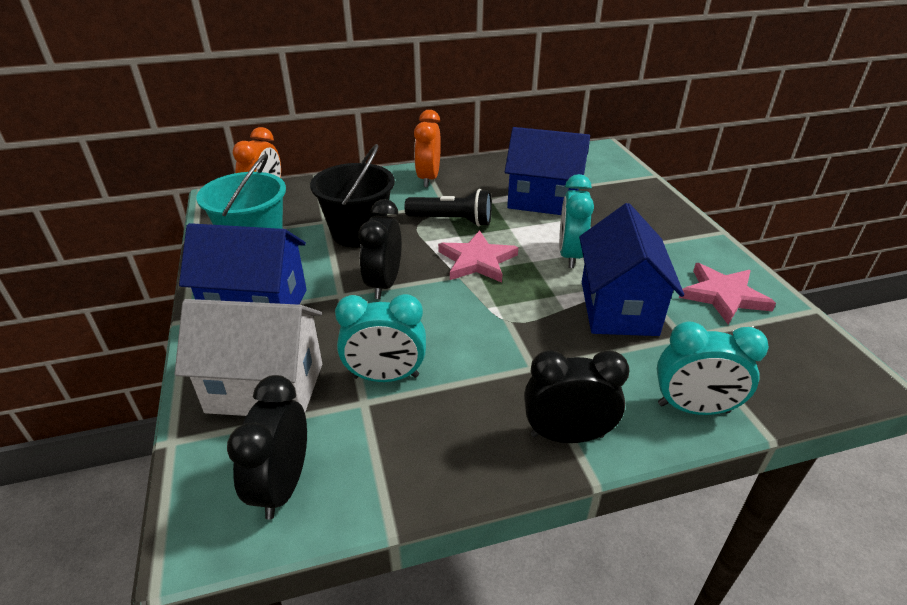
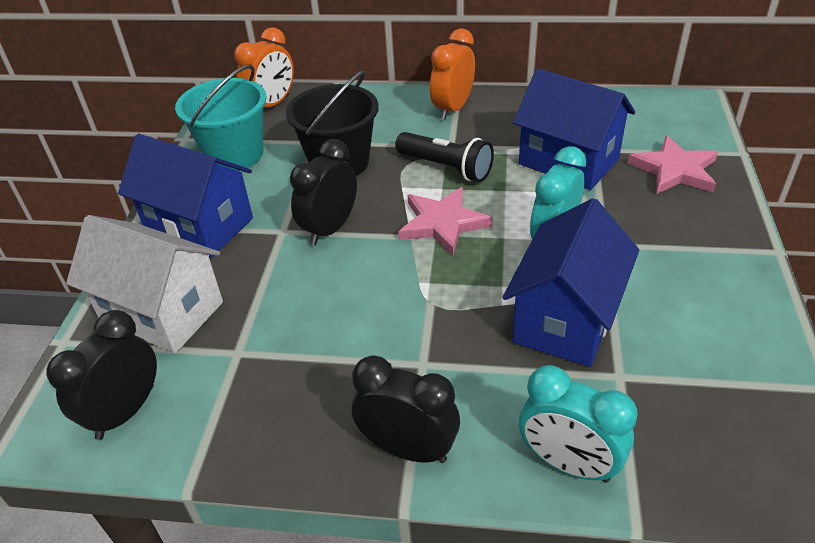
camera: 25 degrees right, 5 degrees up
turquoise clock [335,294,426,382] -> none
pink star [679,263,776,325] -> pink star moved to [627,136,718,194]

